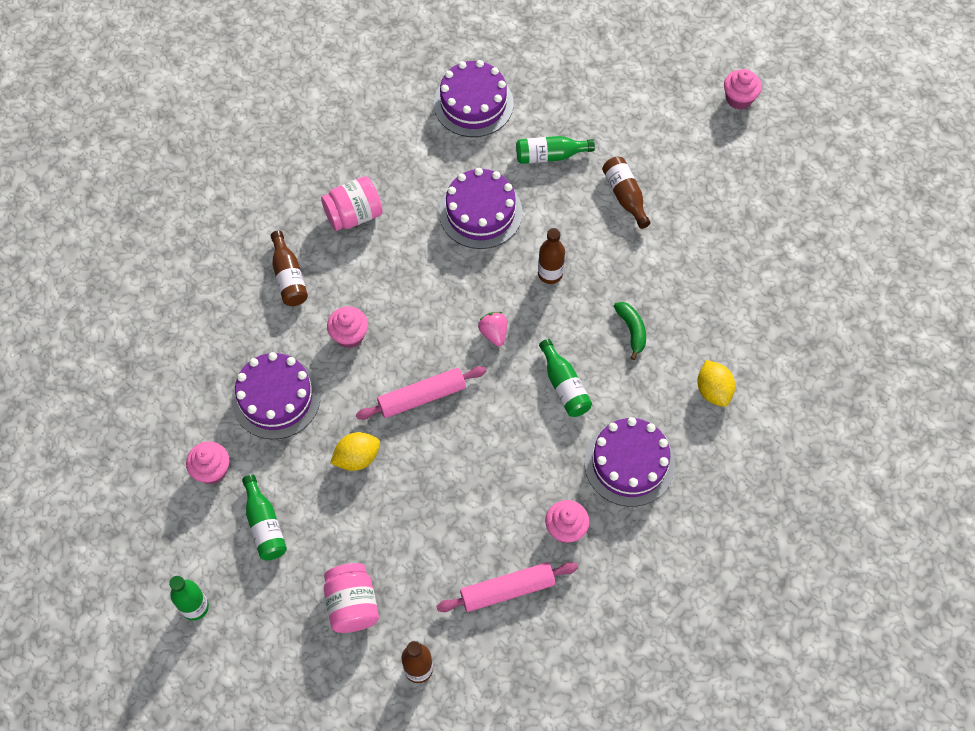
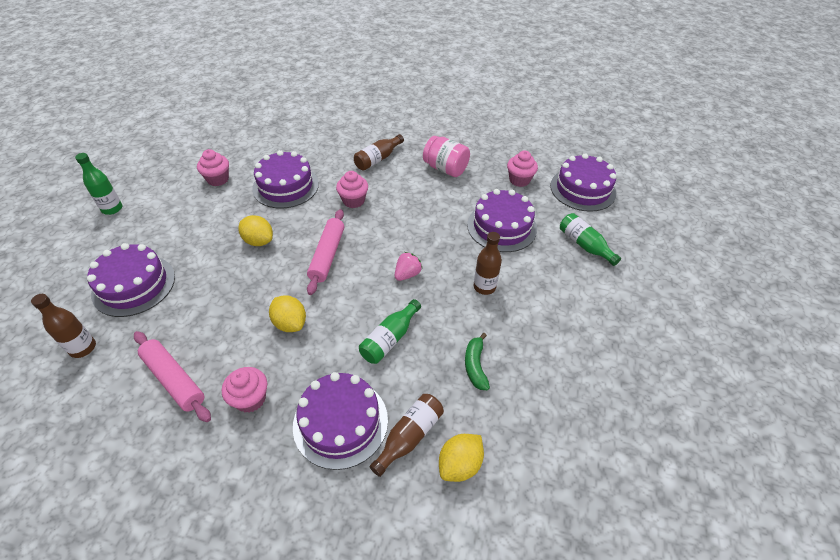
camera: 60 degrees right, 15 degrees down
green bottle [242,475,287,560] -> none
pink jar [324,563,379,633] -> purple cake [87,243,175,317]
pink rolling pin [356,366,486,420] -> pink rolling pin turned 60 degrees clockwise [307,209,344,295]
brown bottle [602,157,651,229] -> brown bottle moved to [370,394,444,477]
green banana [614,302,646,360] -> green banana turned 135 degrees clockwise [465,333,490,390]
pink cupcake [724,69,762,110] -> pink cupcake moved to [507,150,538,187]
none -> yellow lemon [269,295,306,332]

